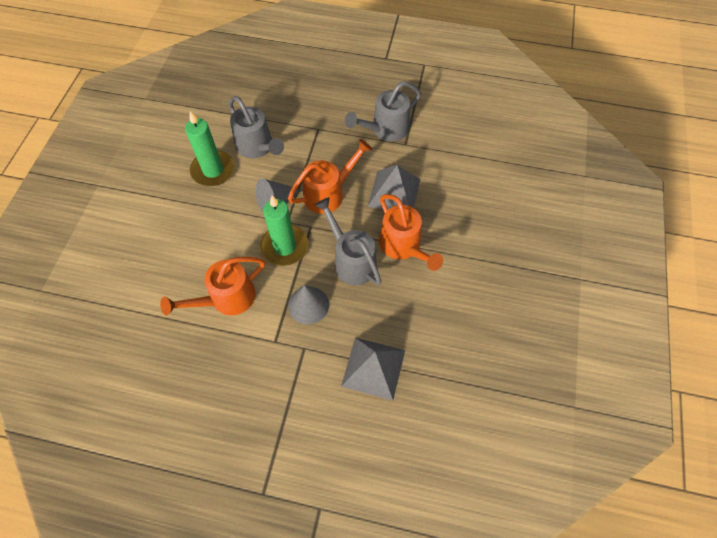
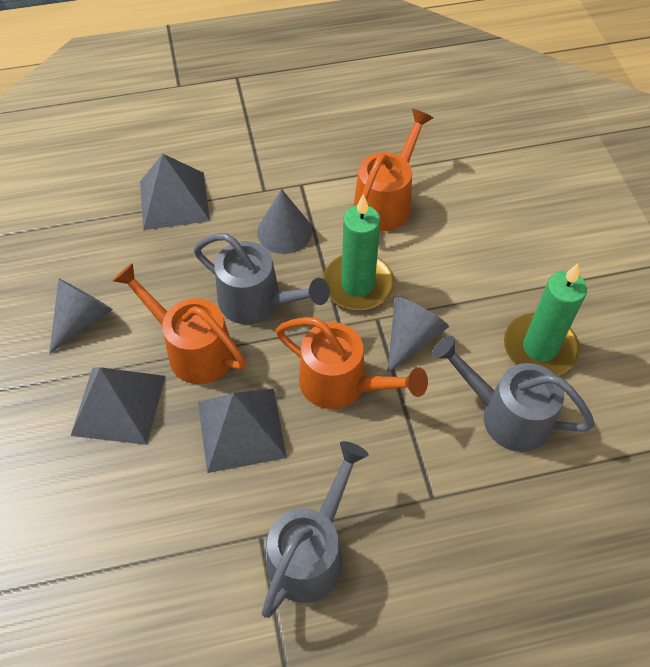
camera: 155 degrees right, 5 degrees down
orange watering can [288,139,372,214] -> orange watering can turned 90 degrees counterclockwise [276,317,428,409]
none -> grey cone [49,279,113,354]
none -> grey pyramid [71,367,166,445]

